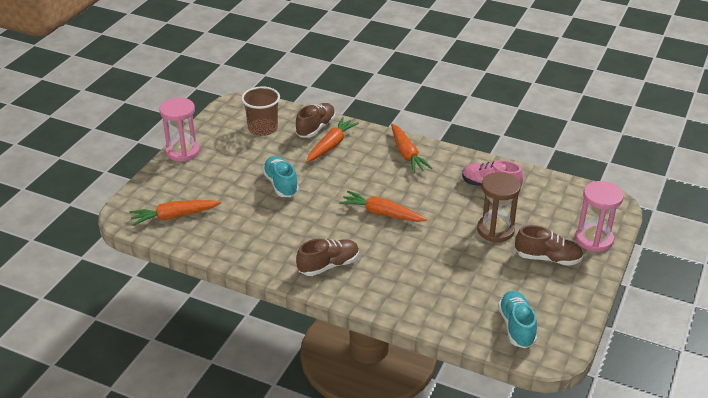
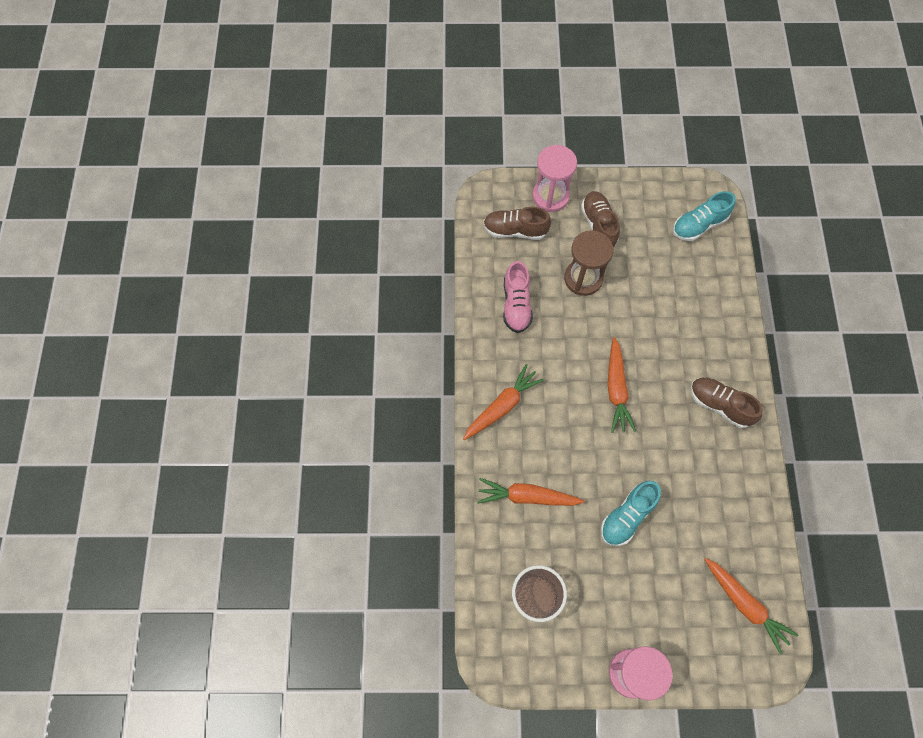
camera: 115 degrees left, 30 degrees up
brown shoe [295,103,336,138] -> brown shoe moved to [483,207,551,240]

